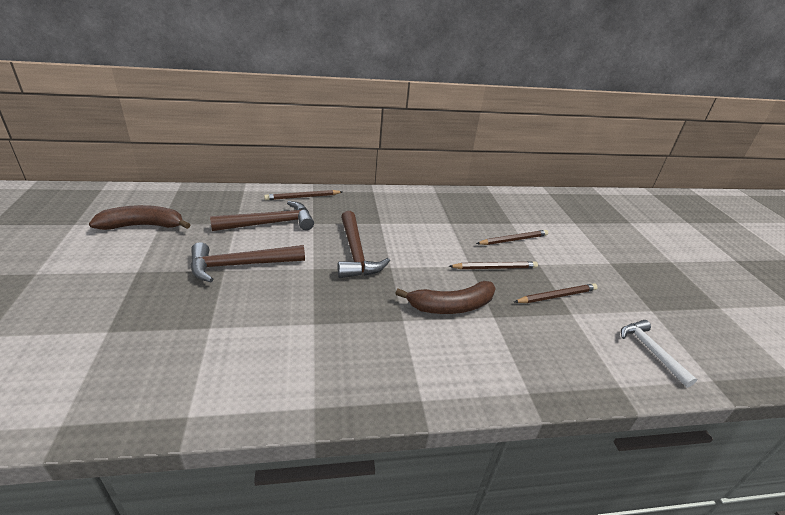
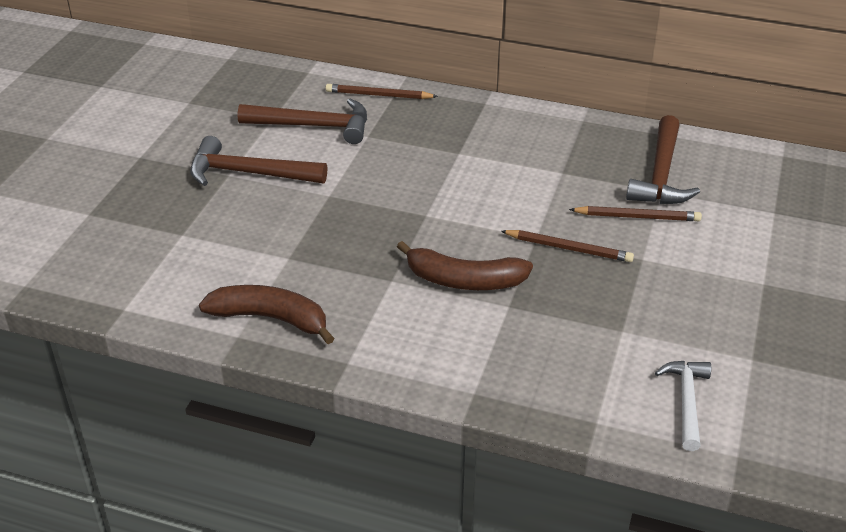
camera: 30 degrees right, 5 degrees up
brown banana [89,205,190,230] -> brown banana moved to [199,285,335,344]
brown hammer [338,211,390,278] -> brown hammer moved to [626,115,700,204]
brown pencil [514,283,598,303] -> none

